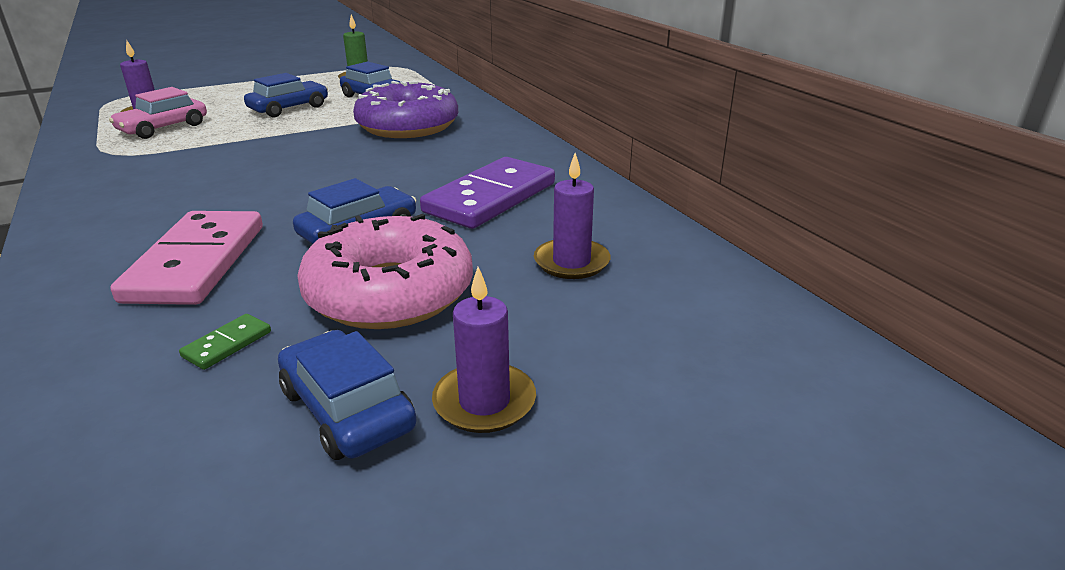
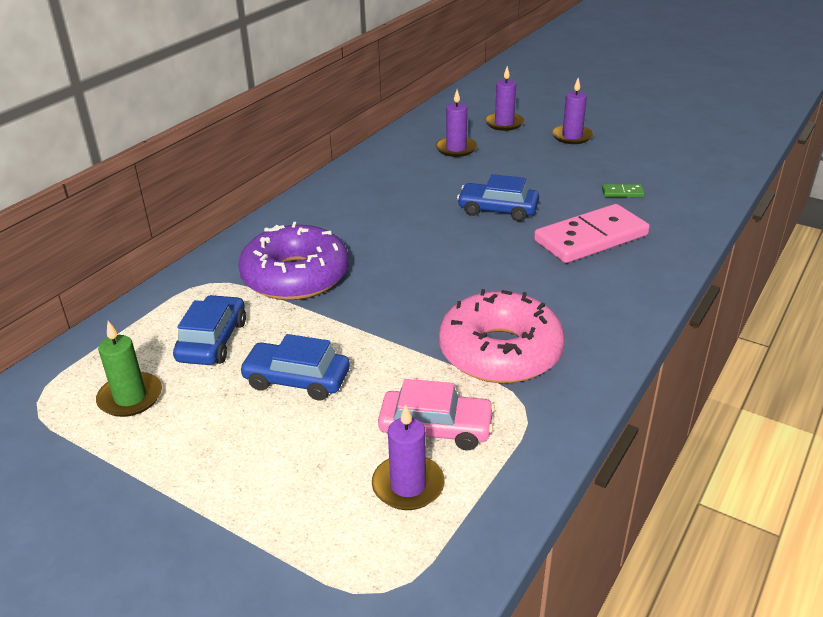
camera: 120 degrees left, 5 degrees up
blue car [278,330,416,460] -> none
pink donut [297,214,473,329] -> pink donut moved to [439,289,565,383]
purple domino [420,157,555,229] -> none
none -> purple candle [485,66,524,131]

